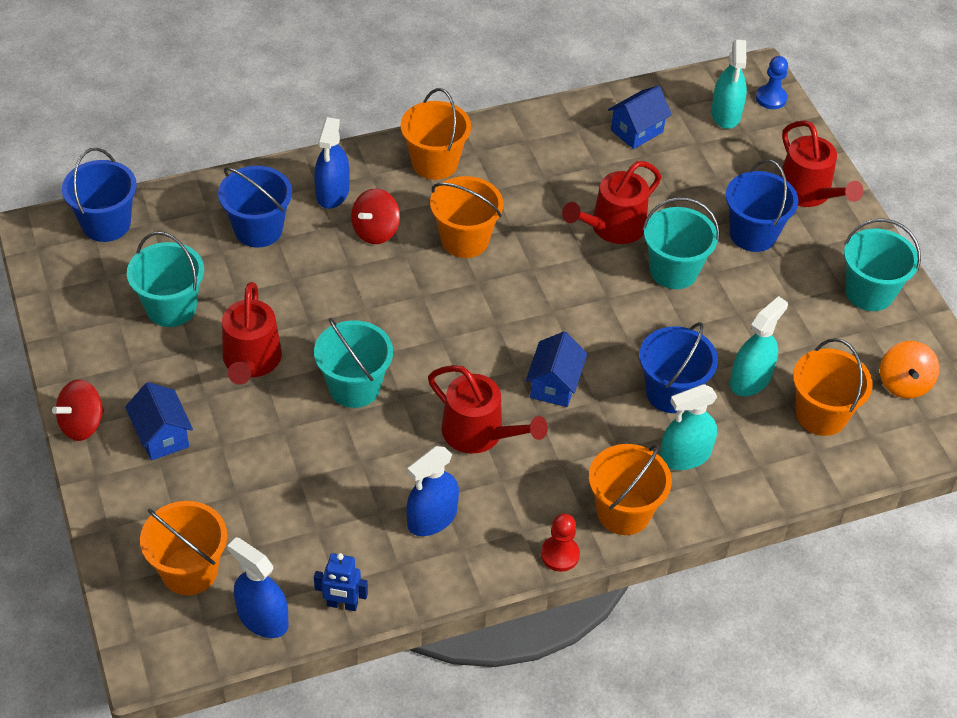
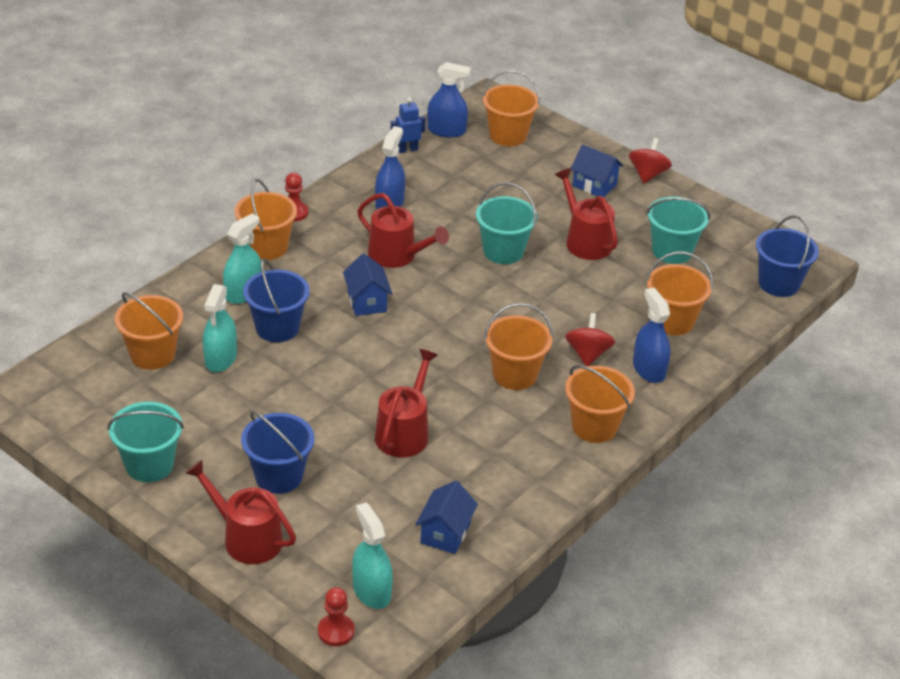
camera: 150 degrees right, 10 degrees down
blue bucket [218,166,292,248] -> orange bucket [646,251,713,335]
red watering can [428,365,548,454] -> red watering can turned 150 degrees counterclockwise [357,193,449,268]
turquoise bucket [643,197,720,289] -> none
blue pawn [756,56,788,109] -> red pawn [318,587,355,646]
orange spinning top [880,341,939,399] -> none

